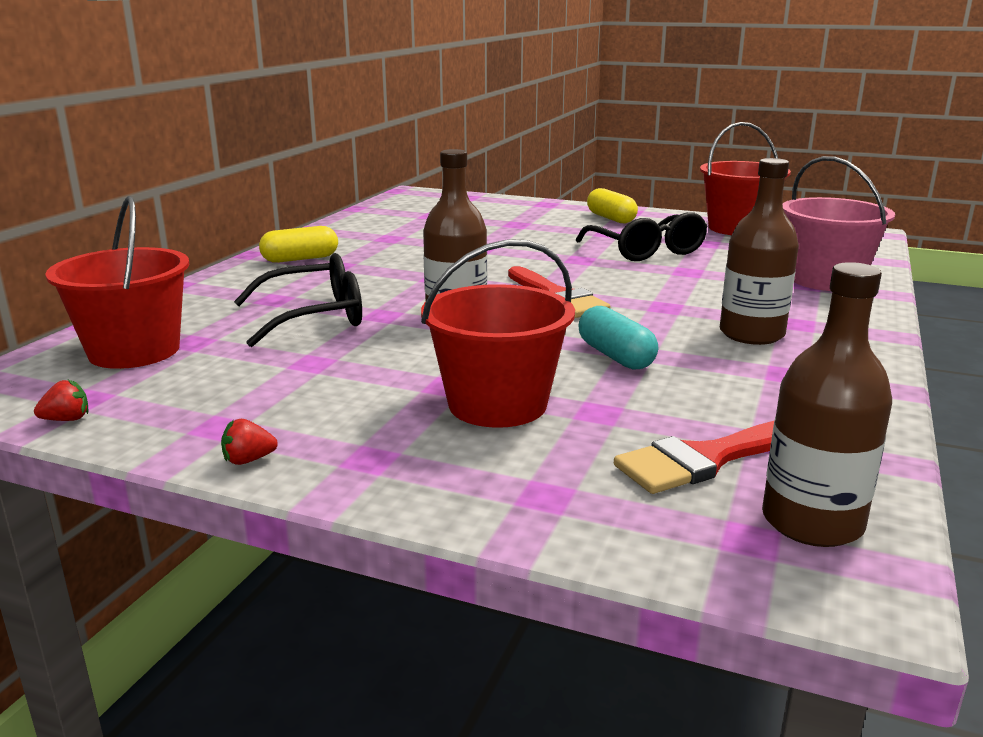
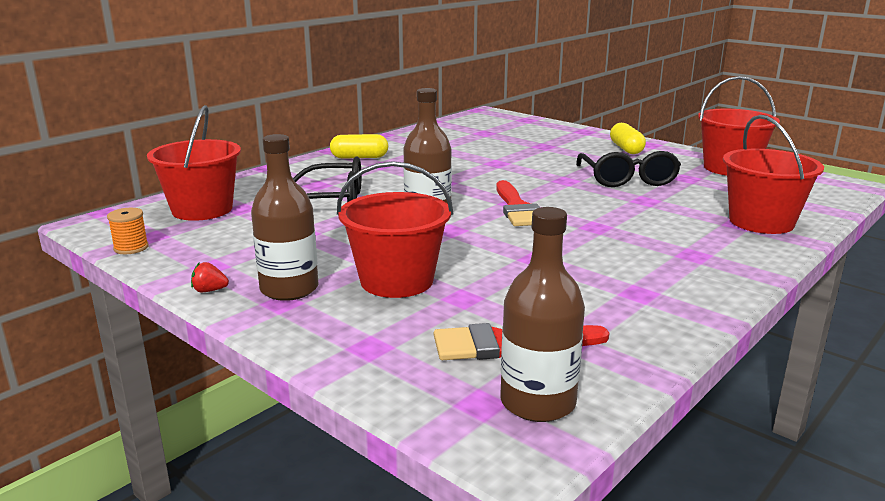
camera: 20 degrees right, 0 degrees up
red strawberry [34,379,89,421] -> orange spool [107,208,149,254]
turquoise capsule [578,306,658,370] -> none
brown bottle [720,158,799,345] -> brown bottle moved to [251,134,319,301]
pink bucket [783,156,895,291] -> red bucket [723,115,824,234]

